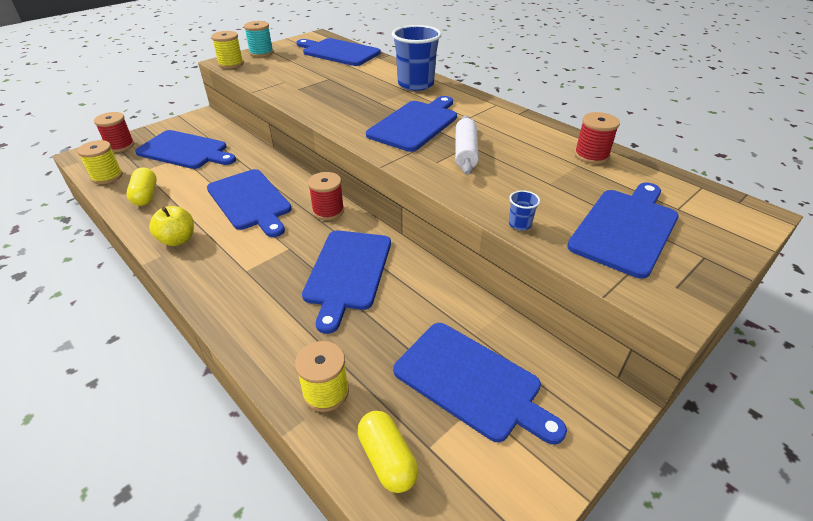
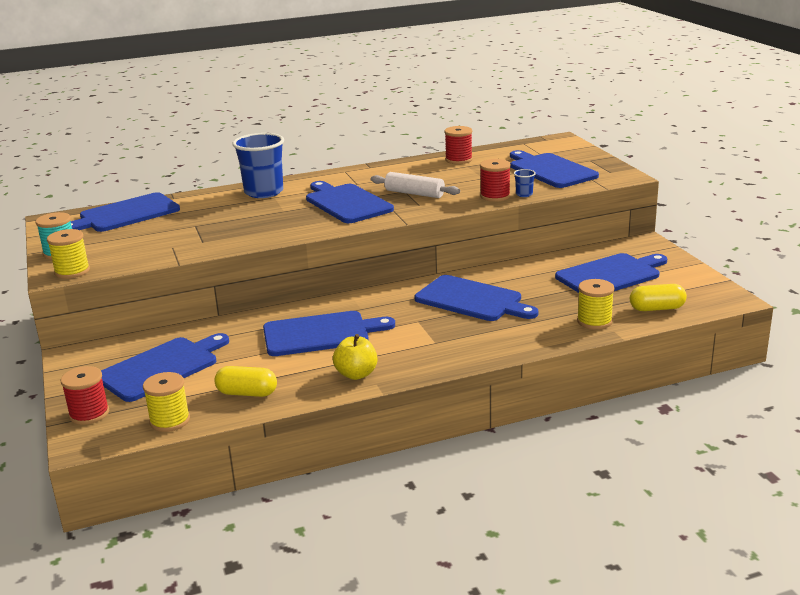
camera: 65 degrees left, 15 degrees down
red spool [308,172,344,220] -> red spool moved to [480,159,511,202]

